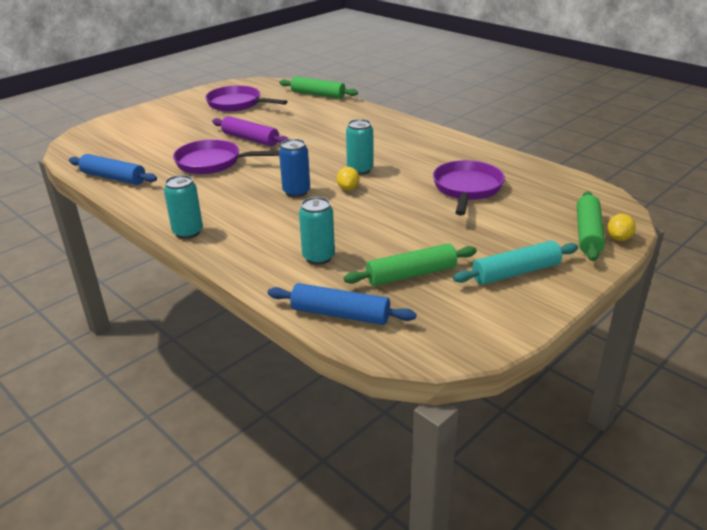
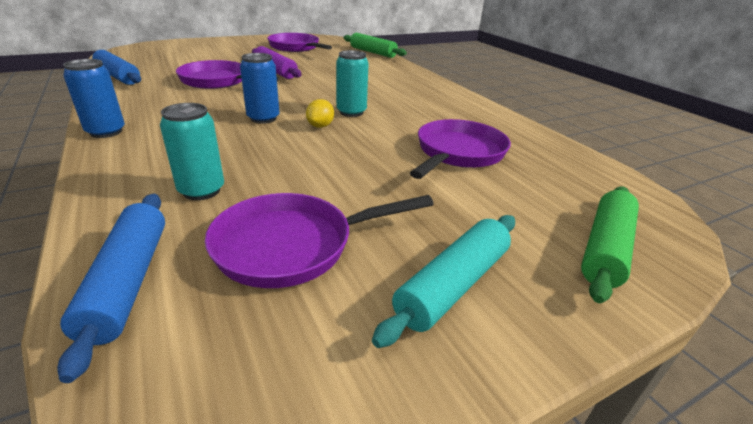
camera: 15 degrees right, 0 degrees up
turquoise can [164,175,203,239] -> blue can [63,59,125,138]
blue rolling pin [268,283,416,325] -> blue rolling pin turned 45 degrees clockwise [57,194,165,383]
green rolling pin [344,243,477,286] -> purple pan [205,193,434,288]
turquoise rolling pin [453,241,578,285] -> turquoise rolling pin turned 45 degrees counterclockwise [372,215,515,348]
yellow lemon [607,214,636,241] -> none

